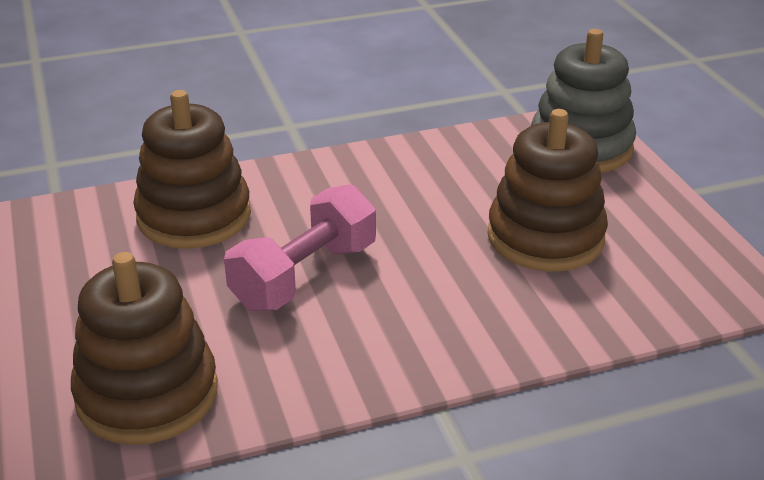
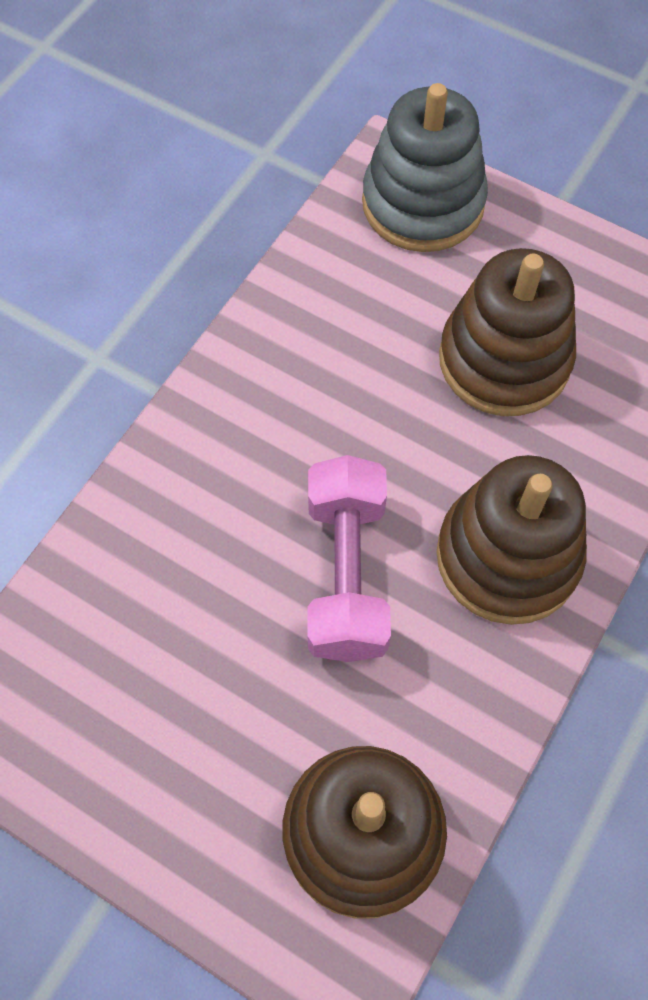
camera: 40 degrees left, 30 degrees up
brown stacking toy [133,90,251,249] -> brown stacking toy moved to [436,455,587,625]

